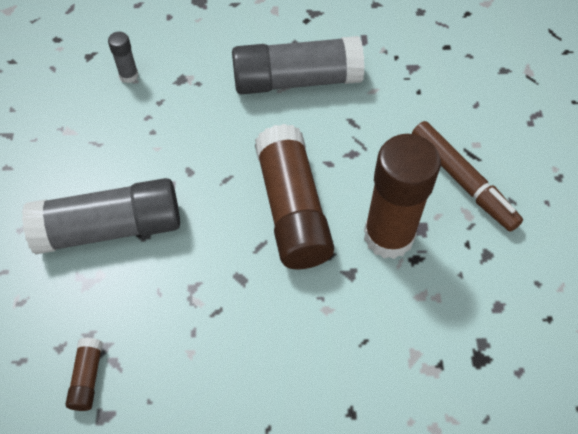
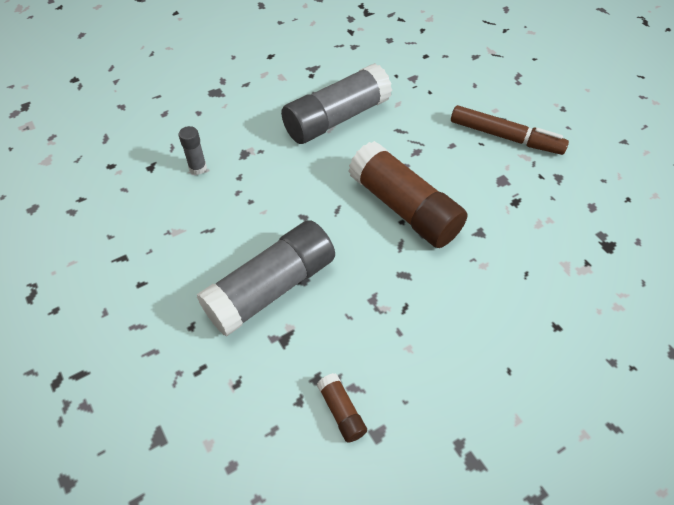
camera: 30 degrees left, 5 degrees down
brown glue stick [364,134,441,259] -> none

